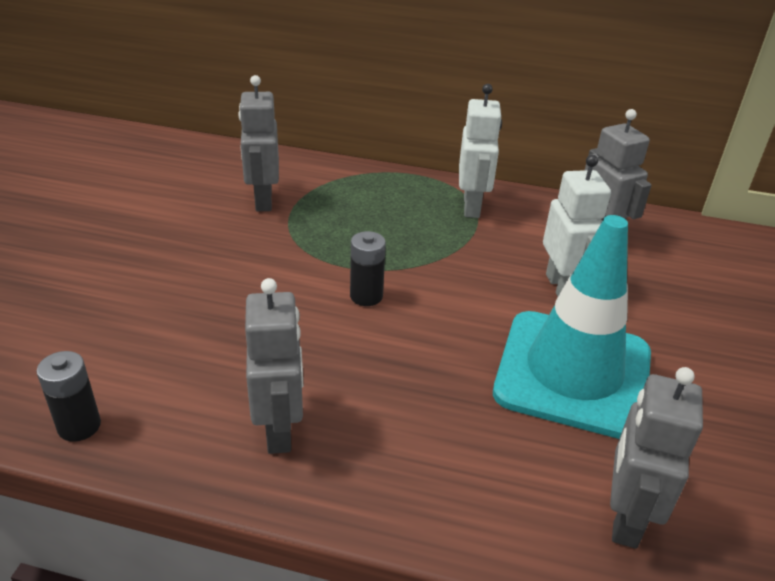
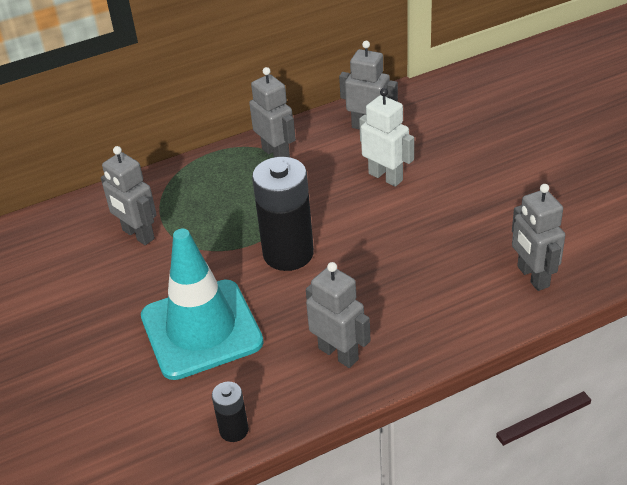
camera: 35 degrees left, 5 degrees up
black battery [350,231,386,306] -> black battery [252,157,314,271], size x2.06
white robot [459,84,502,218] -> grey robot [249,67,296,157]
turquoise traffic cone [493,215,651,439] -> turquoise traffic cone moved to [141,229,264,380]

